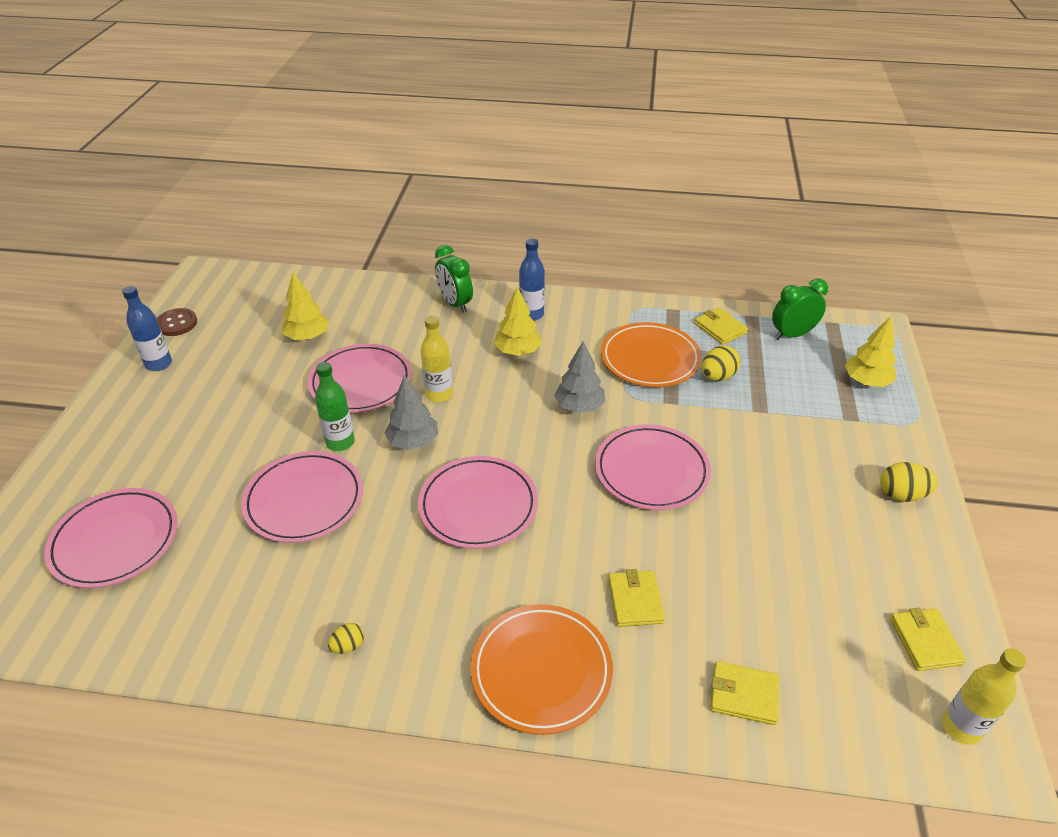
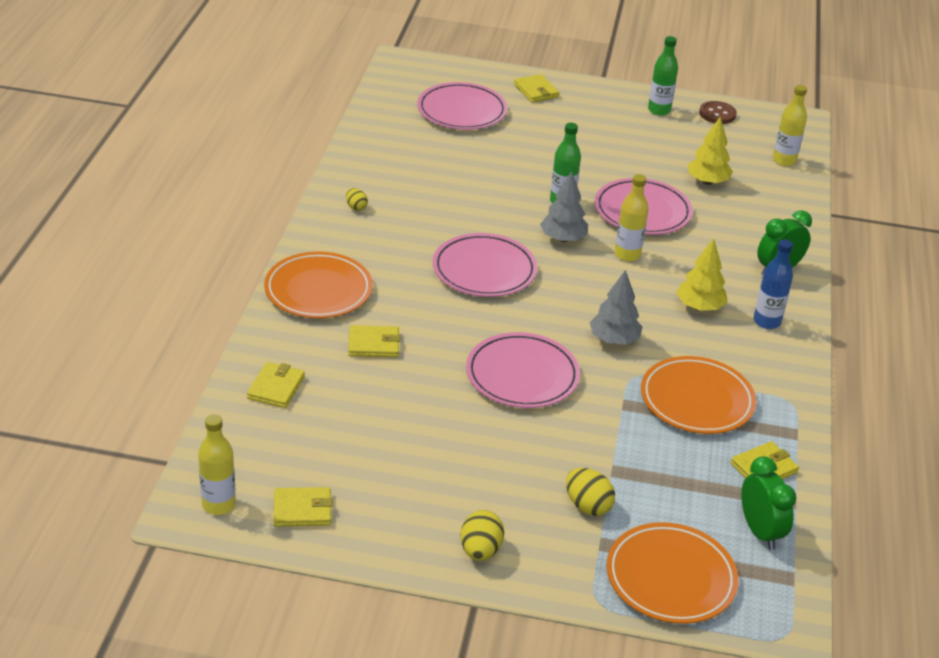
camera: 90 degrees right, 5 degrees down
blue bottle [122,286,172,371] -> green bottle [648,36,678,116]
pink plate [241,451,363,543] -> none
yellow egg [702,345,740,381] -> yellow egg moved to [566,468,615,516]
yellow tree [845,316,896,387] -> orange plate [606,522,739,624]
none -> yellow wallet [514,74,559,102]
none -> yellow bottle [773,85,807,166]

